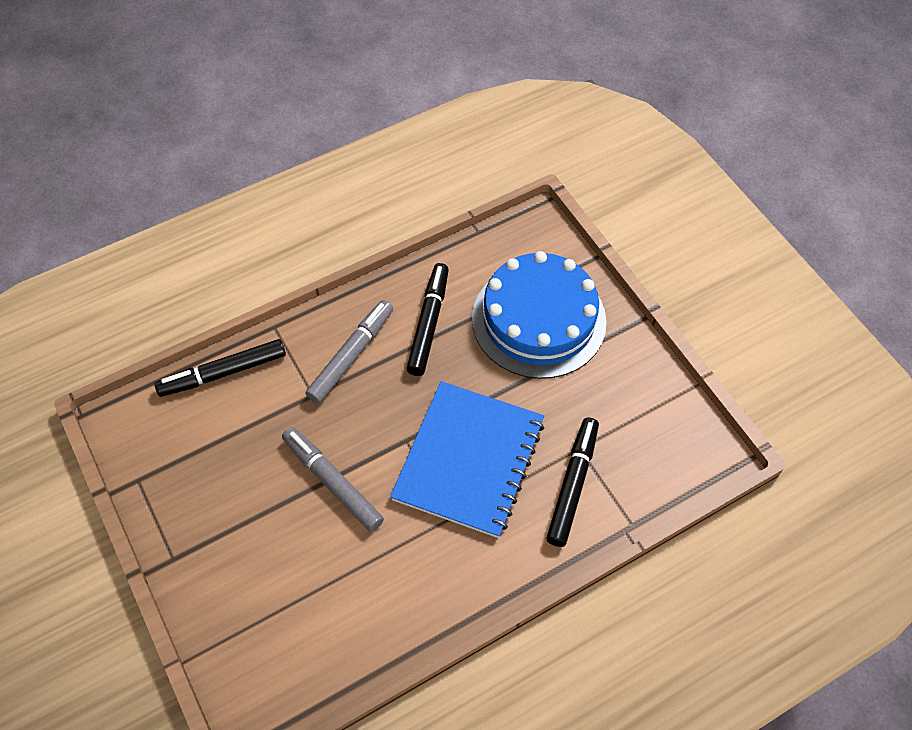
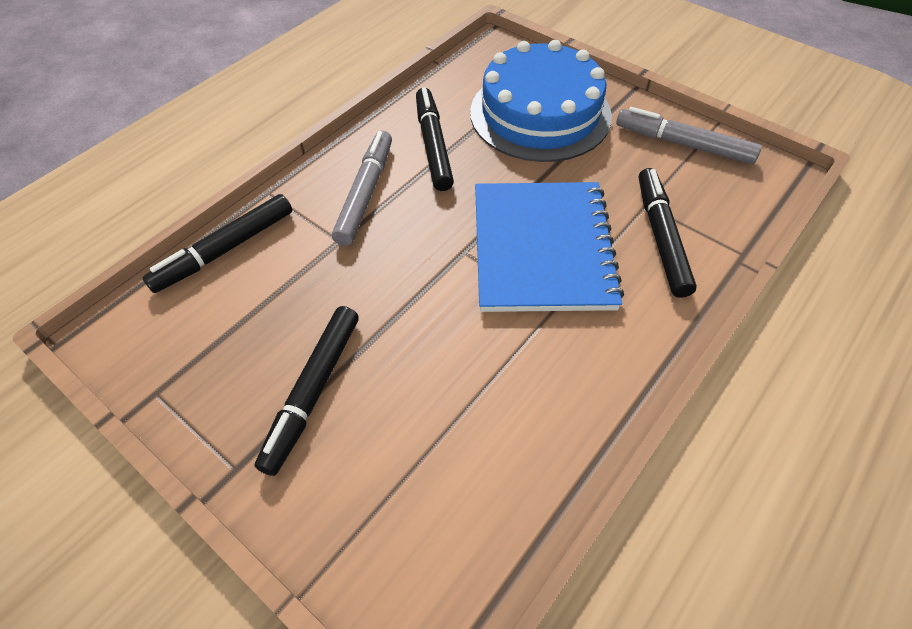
camera: 20 degrees left, 5 degrees down
grey marker [282,427,384,532] -> grey marker moved to [616,107,762,164]
none -> black marker [255,306,359,476]

